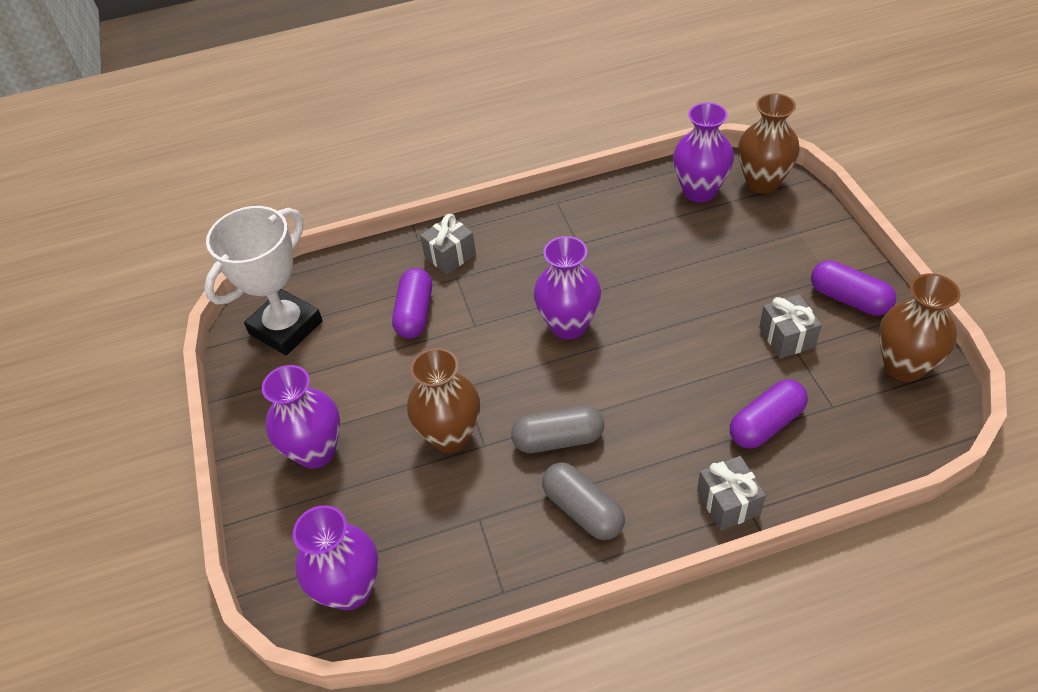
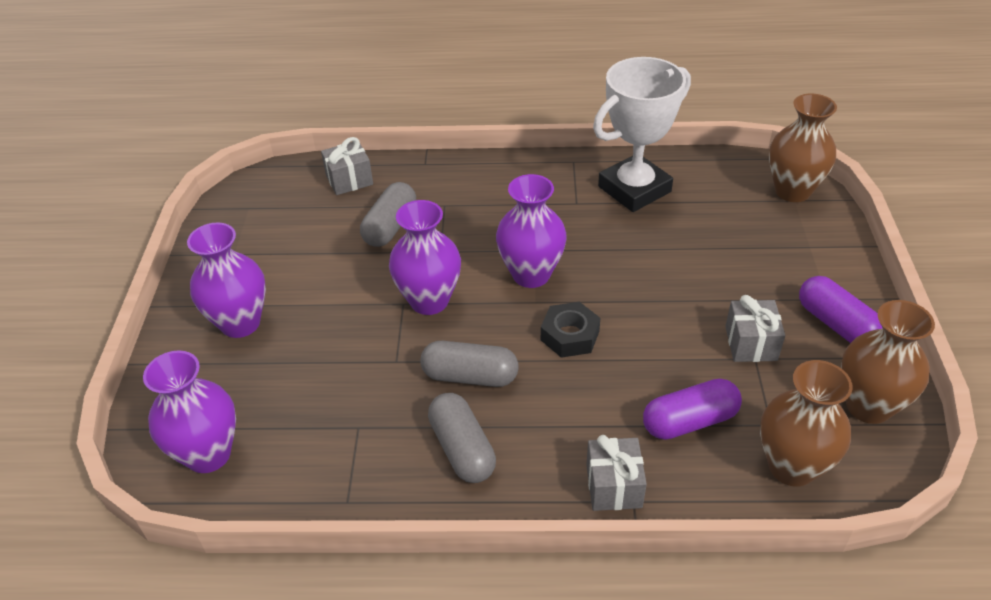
camera: 15 degrees right, 5 degrees down
white trophy [204,206,323,355] -> white trophy moved to [593,57,691,212]
purple capsule [392,268,432,339] -> grey capsule [360,182,416,247]
brown vase [407,348,480,453] -> brown vase moved to [760,360,853,487]
grey gift [420,214,476,274] -> grey gift moved to [321,137,373,195]
purple vase [673,102,734,202] -> purple vase moved to [389,200,461,315]
none -> black nut [541,302,600,358]

